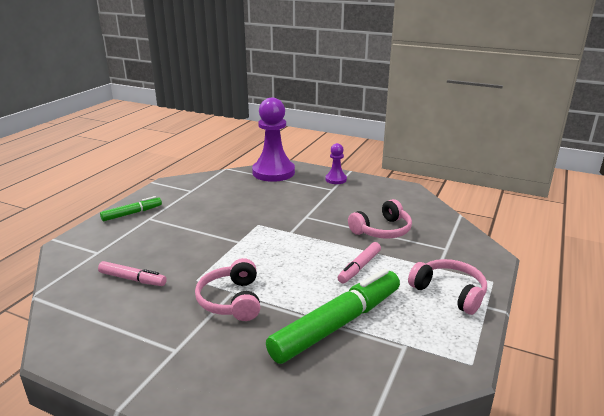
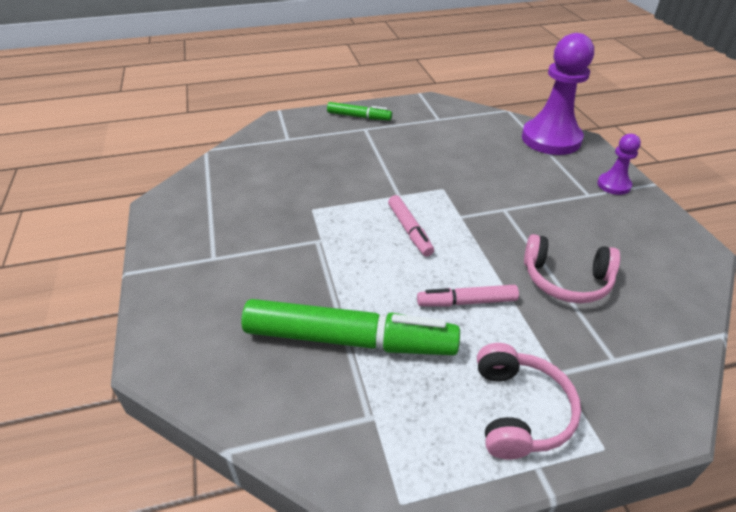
camera: 50 degrees right, 15 degrees up
pink marker [98,261,167,286] -> pink marker moved to [388,195,434,257]
pink headphones [195,258,260,321] -> none

